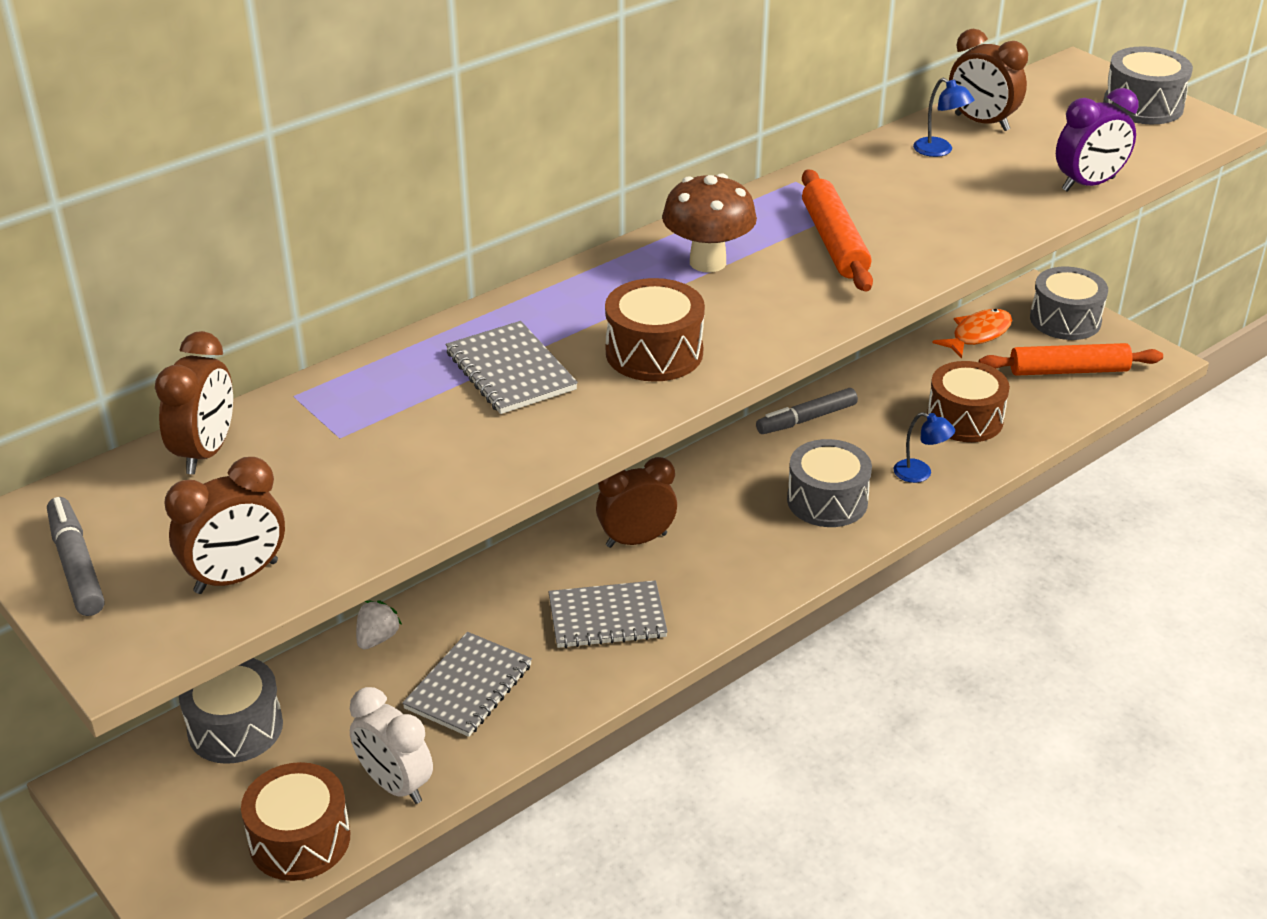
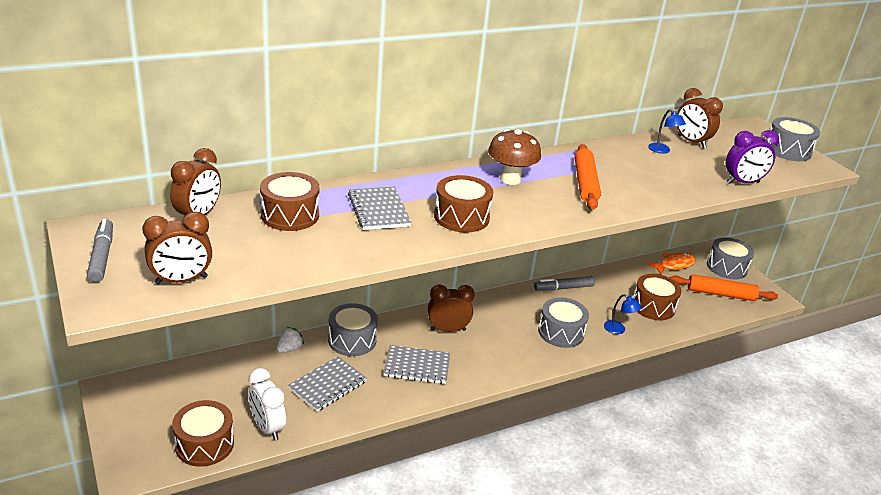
camera: 10 degrees right, 5 degrees down
grey drum [179,658,283,764] -> grey drum moved to [328,303,378,356]
none -> brown drum [260,172,319,231]

